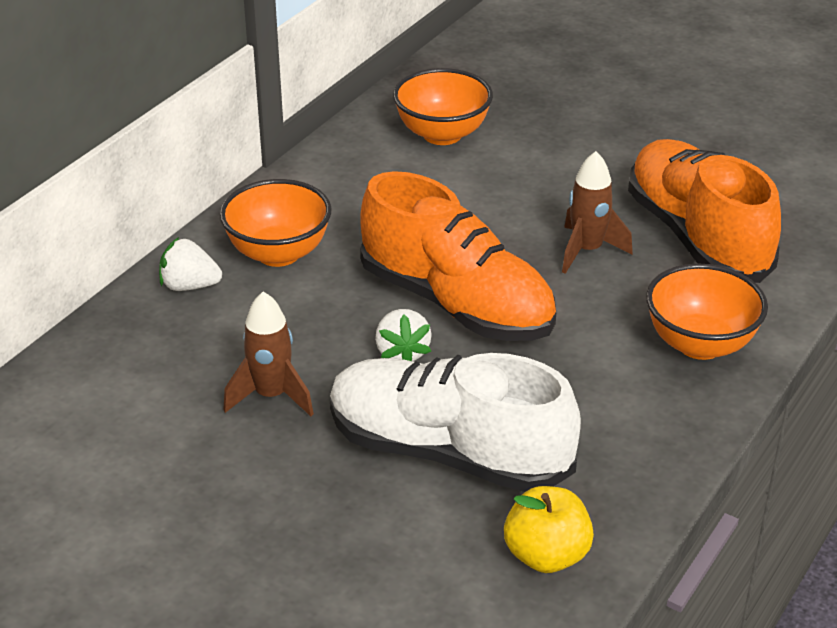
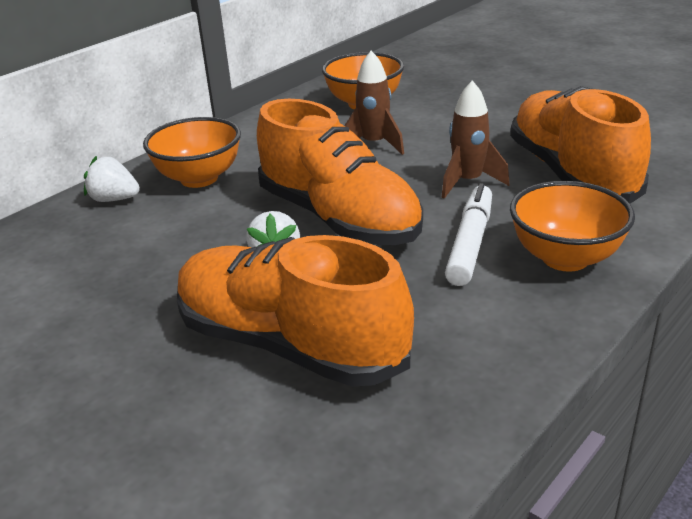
camera: 10 degrees right, 5 degrees down
brown rocket [223,291,314,416] -> brown rocket moved to [344,51,404,155]
white shoe [330,353,581,492] -> orange shoe [177,235,414,387]
yellow apple [504,486,594,573] -> none
none -> white marker [445,183,492,286]

